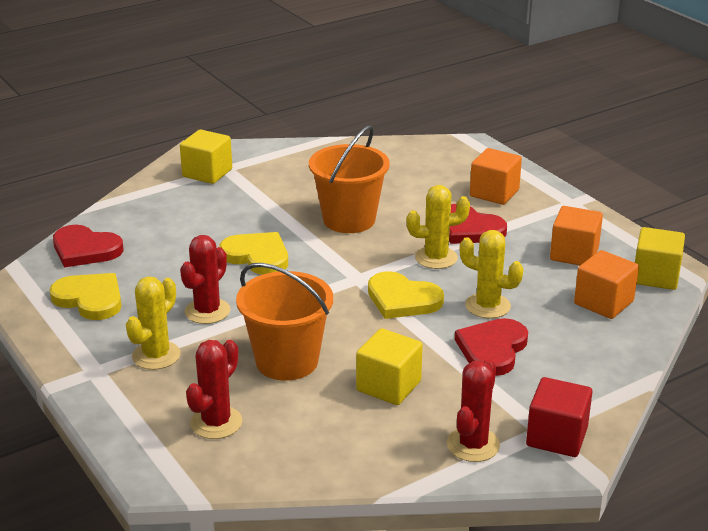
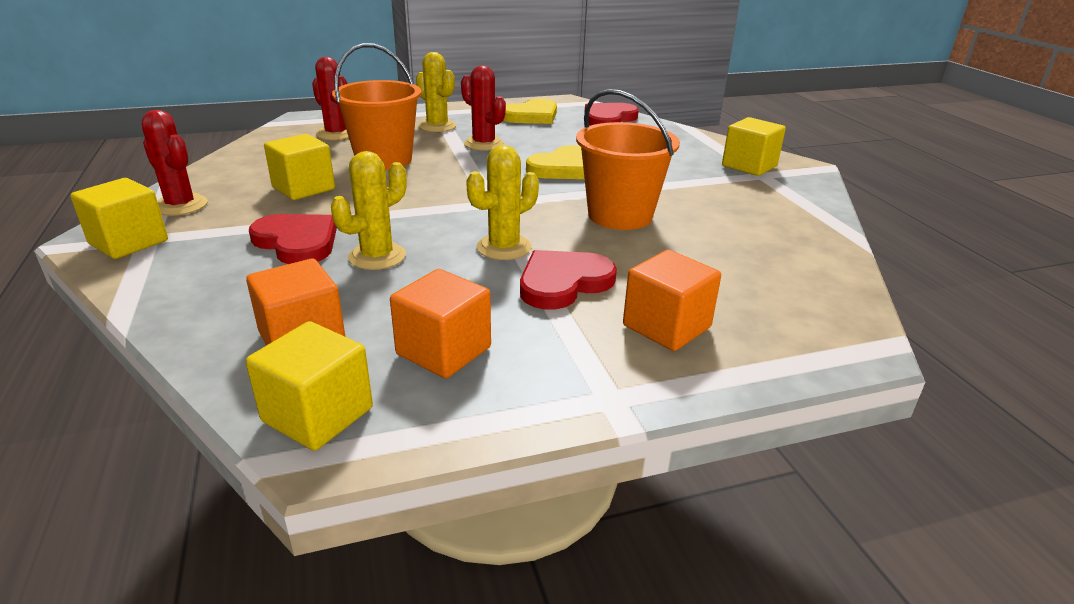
camera: 105 degrees right, 0 degrees up
yellow heart [368,271,444,319] -> none
yellow cactus [407,185,470,269] -> yellow cactus turned 45 degrees clockwise [466,145,539,260]
red cube [526,377,593,457] -> yellow cube [70,178,168,259]

